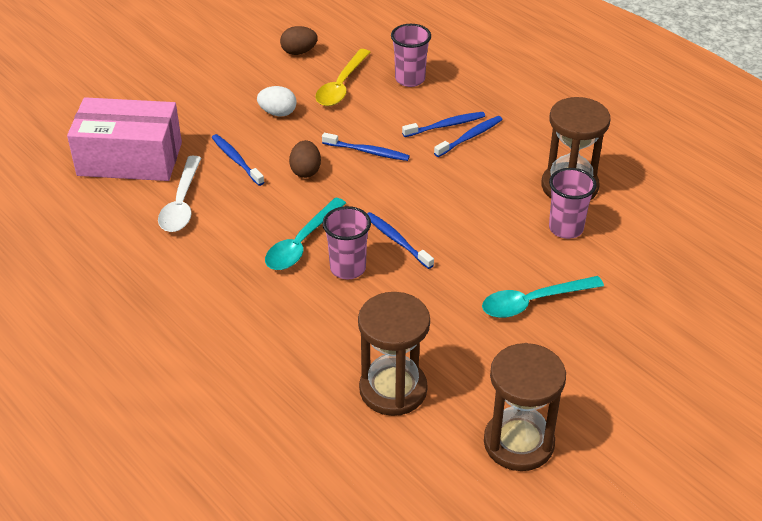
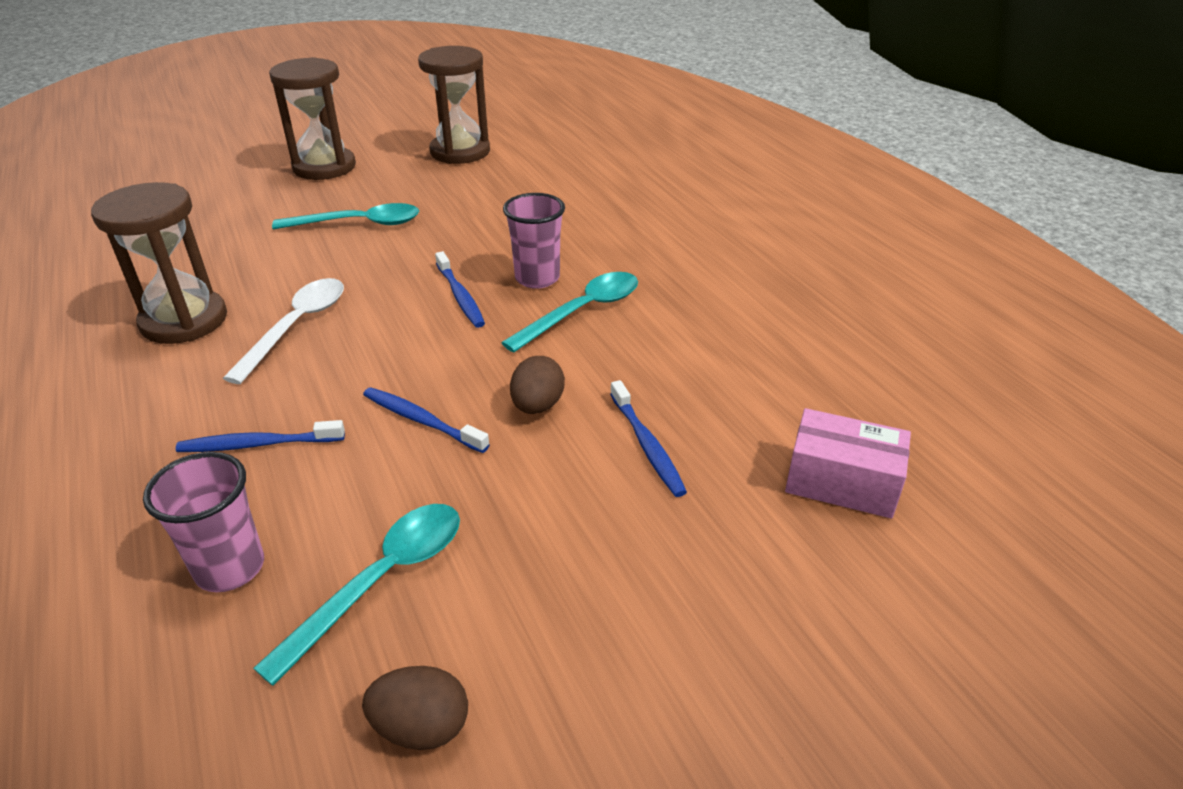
camera: 165 degrees left, 5 degrees down
pink box [67,97,182,181] -> pink box [785,408,911,518], size x0.59
white spoon [158,156,201,232] -> white spoon moved to [223,278,344,384]
white egg [257,86,297,117] -> none
yellow spoon [315,49,371,106] -> turquoise spoon [253,504,460,686]
brown hourglass [358,292,430,416] -> brown hourglass moved to [269,57,356,180]
blue toothbrush [434,116,503,157] -> none
pink cup [549,168,597,239] -> none

